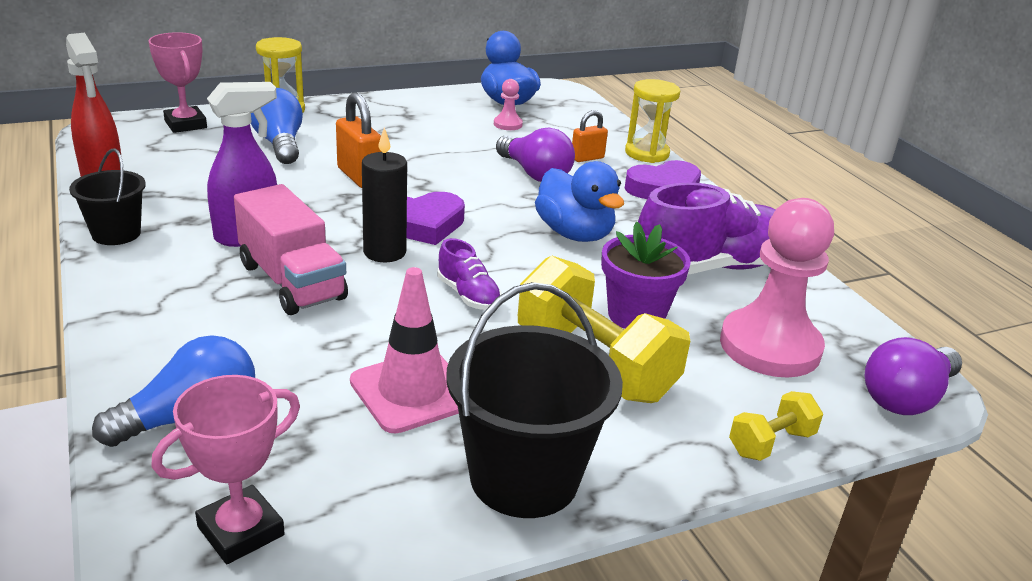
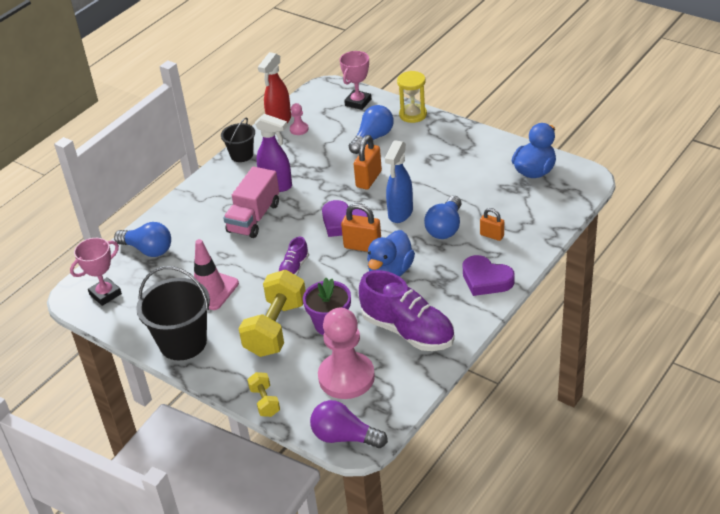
camera: 65 degrees right, 10 degrees up
pink trophy [151,375,300,564] -> pink trophy turned 60 degrees counterclockwise [70,238,122,306]
black candle [362,127,407,262] -> none
pink pawn [494,79,523,130] -> pink pawn moved to [290,103,309,135]
purple light bulb [496,127,575,182] -> blue light bulb [424,196,462,239]
yellow hourglass [625,79,680,163] -> none
yellow dumbbell [729,391,823,461] -> yellow dumbbell turned 45 degrees clockwise [247,372,280,417]
none -> orange padlock [341,203,381,252]
none -> blue spray bottle [385,140,413,223]

